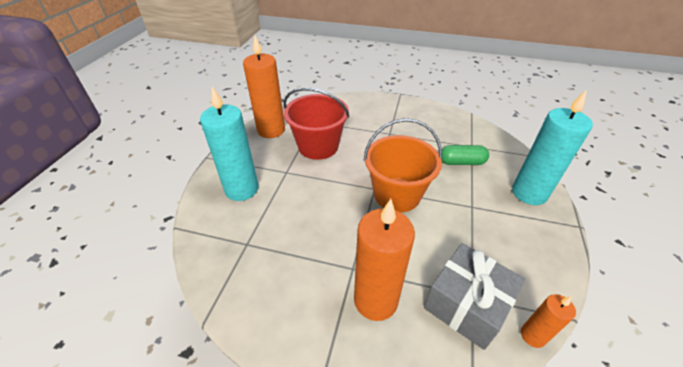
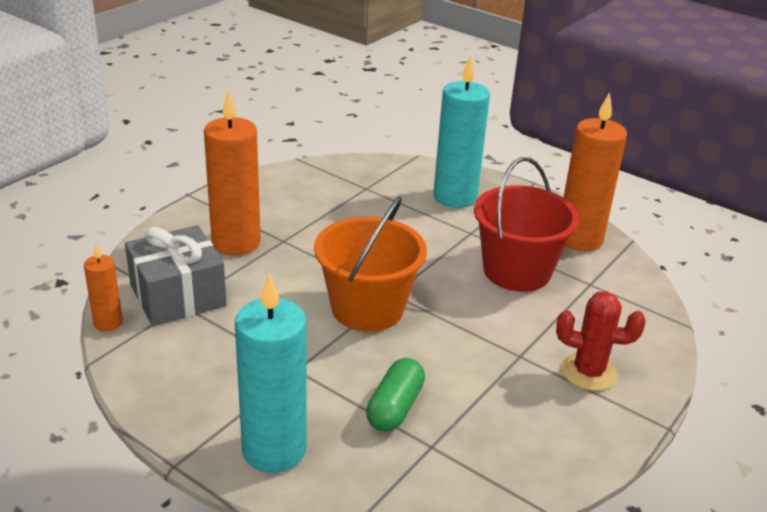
camera: 110 degrees right, 10 degrees down
none -> red cactus [556,291,646,391]

